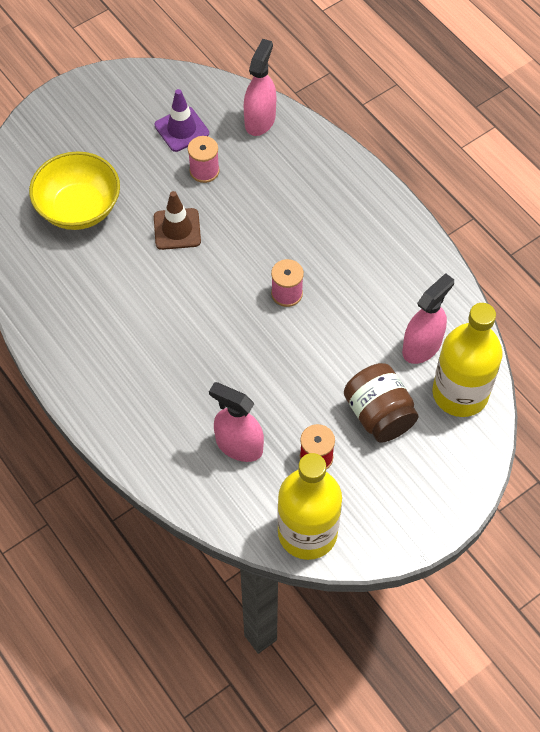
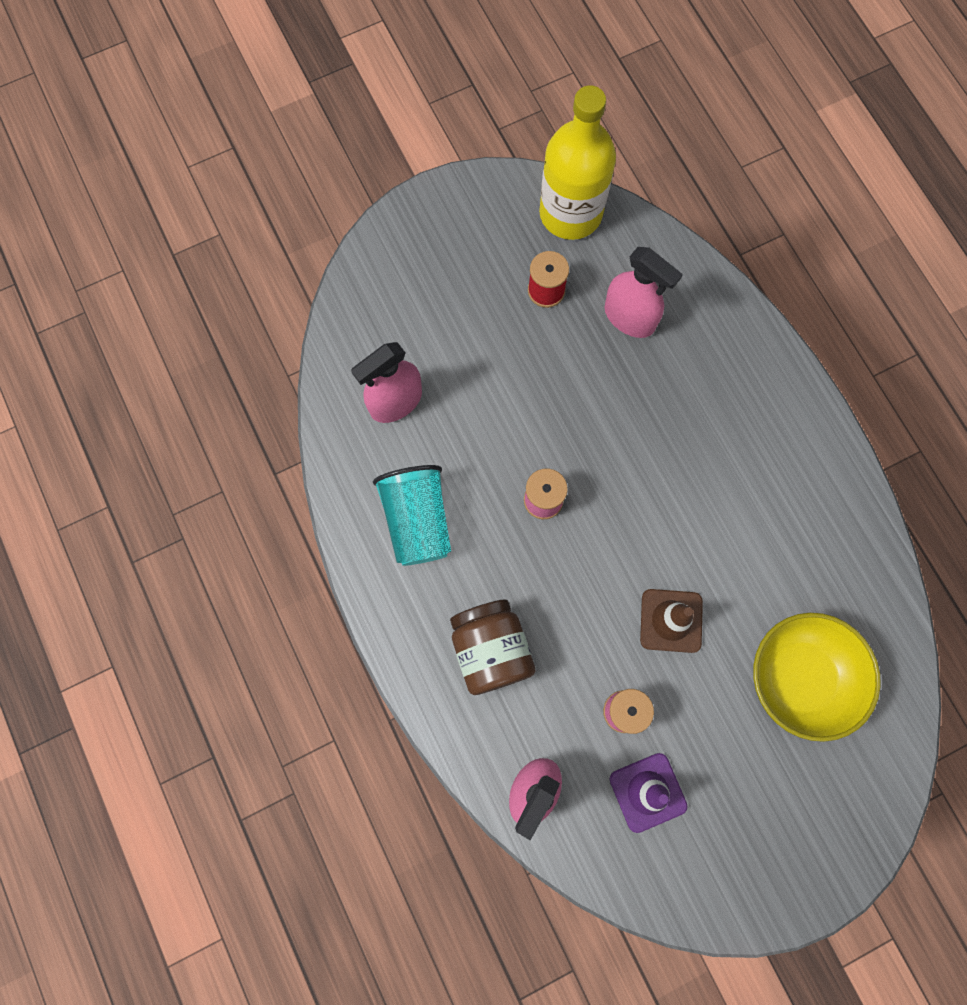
camera: 170 degrees left, 15 degrees up
brown jar [344,363,419,442] -> brown jar moved to [450,600,535,695]
yellow bottle [432,303,503,417] -> none
none -> turquoise cup [373,465,451,566]

